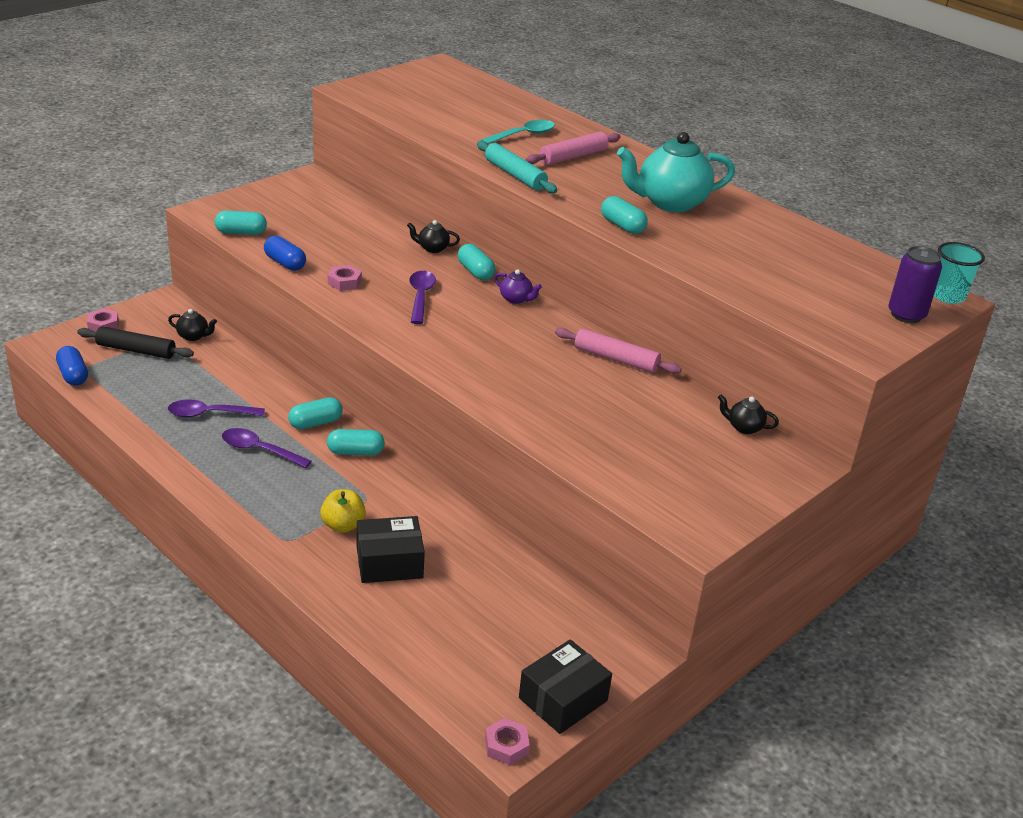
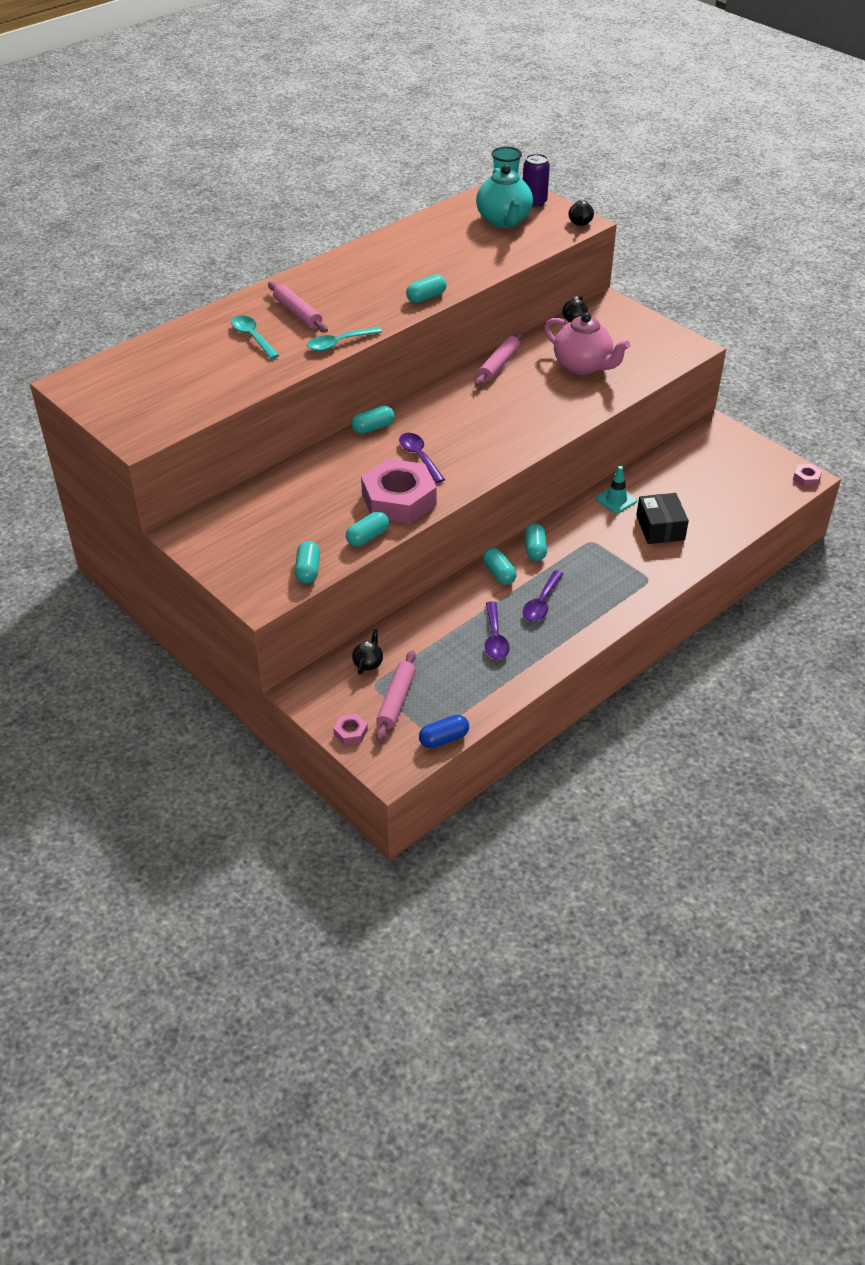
camera: 85 degrees left, 10 degrees up
black rolling pin [78,326,194,359] -> pink rolling pin [376,650,416,741]
blue capsule [264,236,306,271] -> turquoise capsule [346,511,389,547]
yellow apple [320,489,366,533] -> none
pink nut [328,265,362,291] -> pink nut [361,459,437,524], size x2.45
black teapot [407,220,460,253] -> black teapot moved to [568,198,594,226]
purple spoon [409,271,436,324] -> purple spoon turned 60 degrees clockwise [399,433,445,483]
turquoise rolling pin [477,141,557,193] -> turquoise spoon [307,327,382,351]
purple teapot [494,269,542,304] -> none
black box [519,639,612,734] -> none
turquoise teapot [617,132,735,212] -> turquoise teapot moved to [476,165,533,228]
none -> pink teapot [544,312,630,375]
none -> turquoise traffic cone [596,466,637,513]

